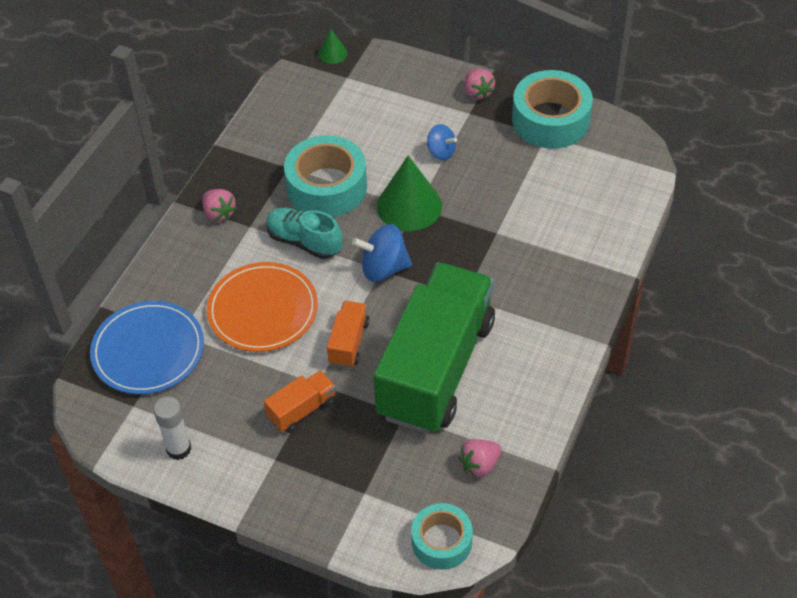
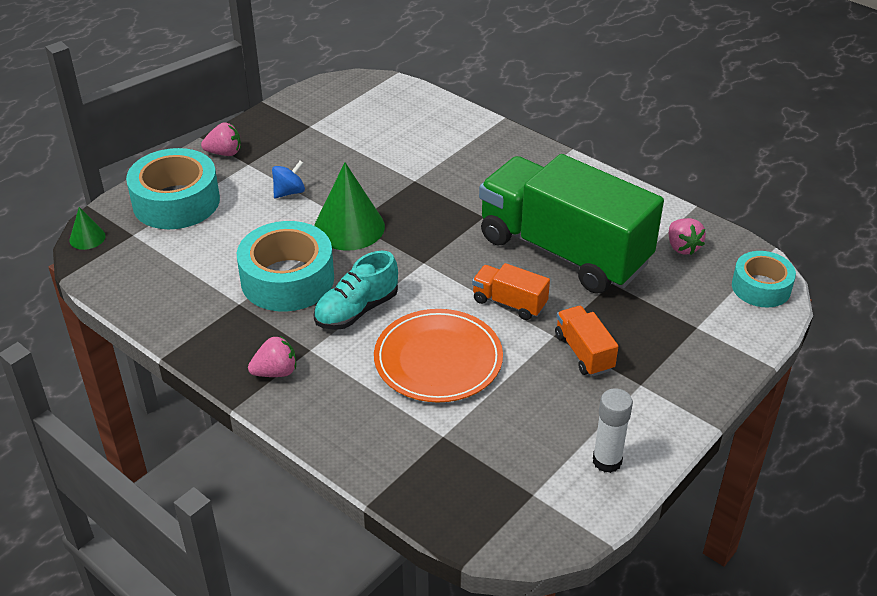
camera: 75 degrees left, 10 degrees down
blue plate [90,301,204,394] -> none
blue spinning top [352,224,412,282] -> none
turquoise tape [512,70,593,149] -> turquoise tape moved to [126,148,220,229]

